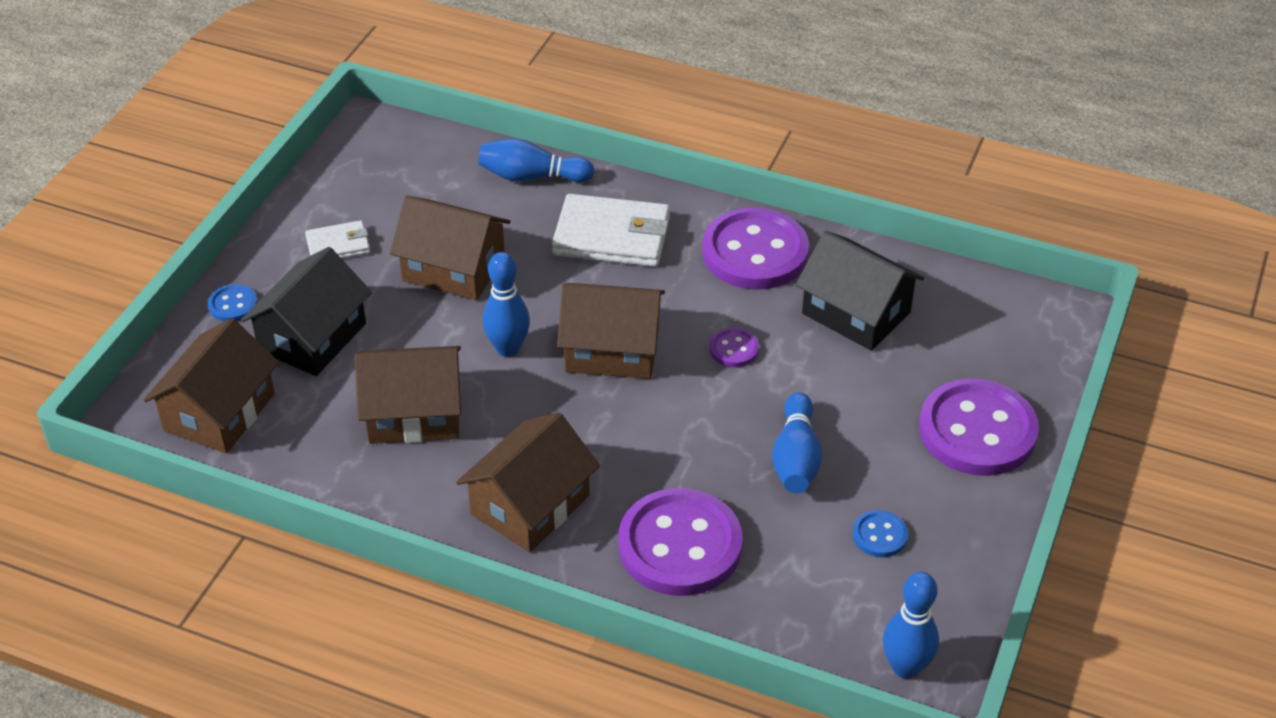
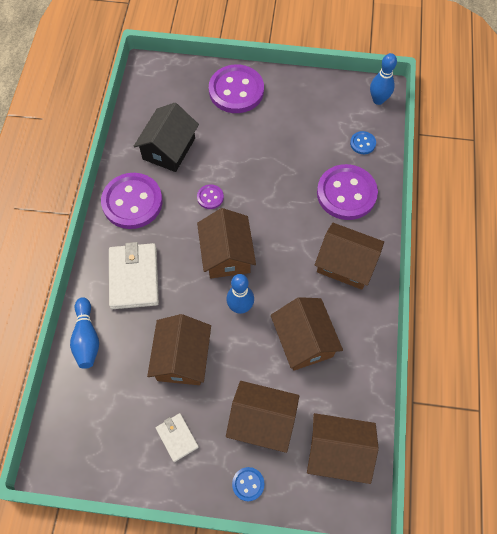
camera: 105 degrees left, 20 degrees up
black house [241,247,372,376] -> brown house [226,381,299,453]
blue bowling pin [772,392,823,493] -> none
blue button [853,510,908,557] -> blue button moved to [350,131,376,154]

